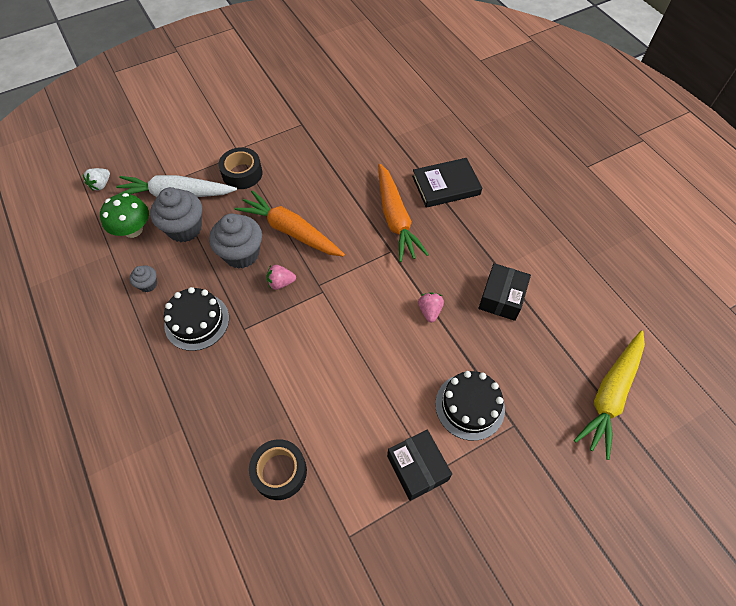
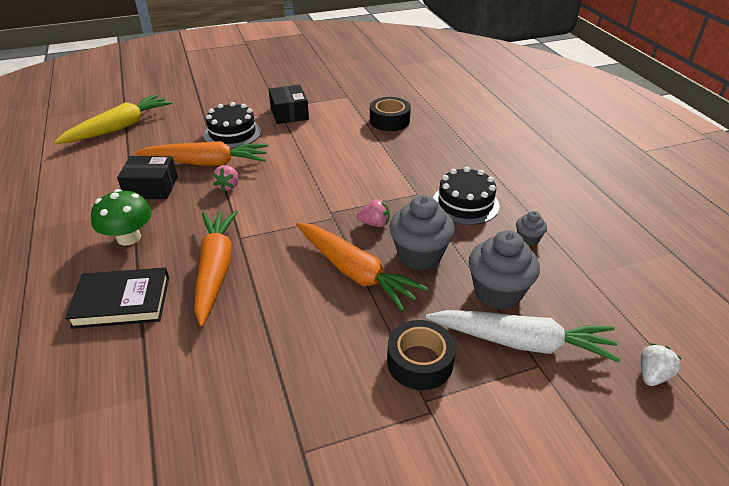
camera: 170 degrees left, 20 degrees down
green mushroom [100,193,149,238] -> green mushroom moved to [91,189,152,246]
black box [478,263,531,321] -> black box turned 60 degrees clockwise [117,156,177,199]
none -> orange carrot [135,141,268,166]

